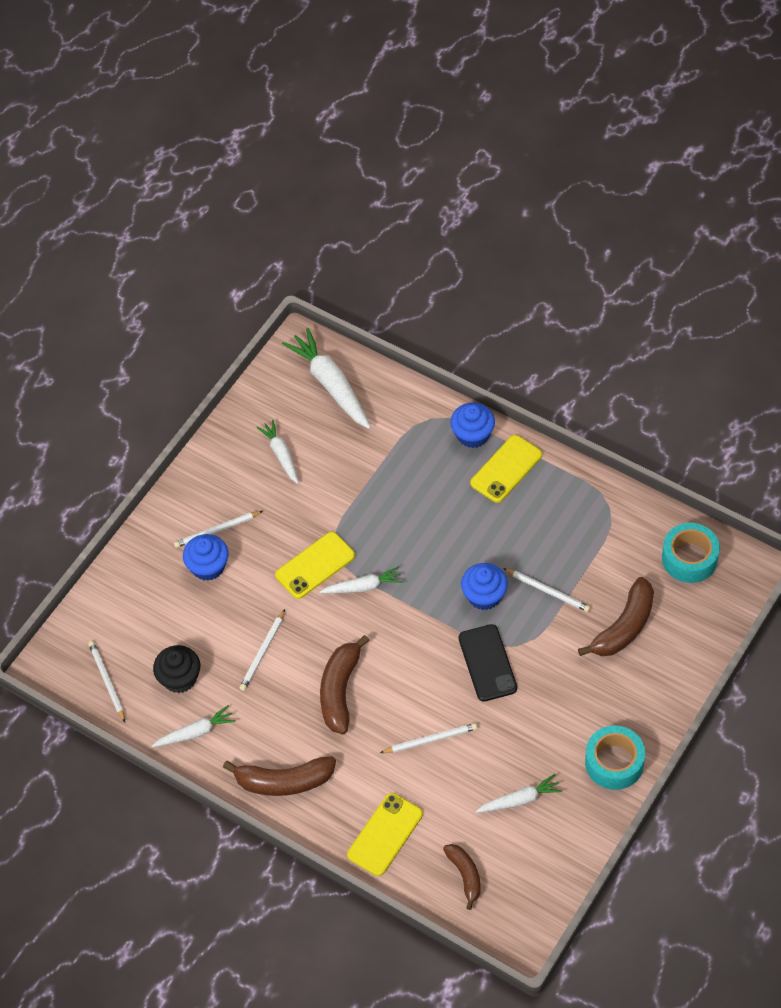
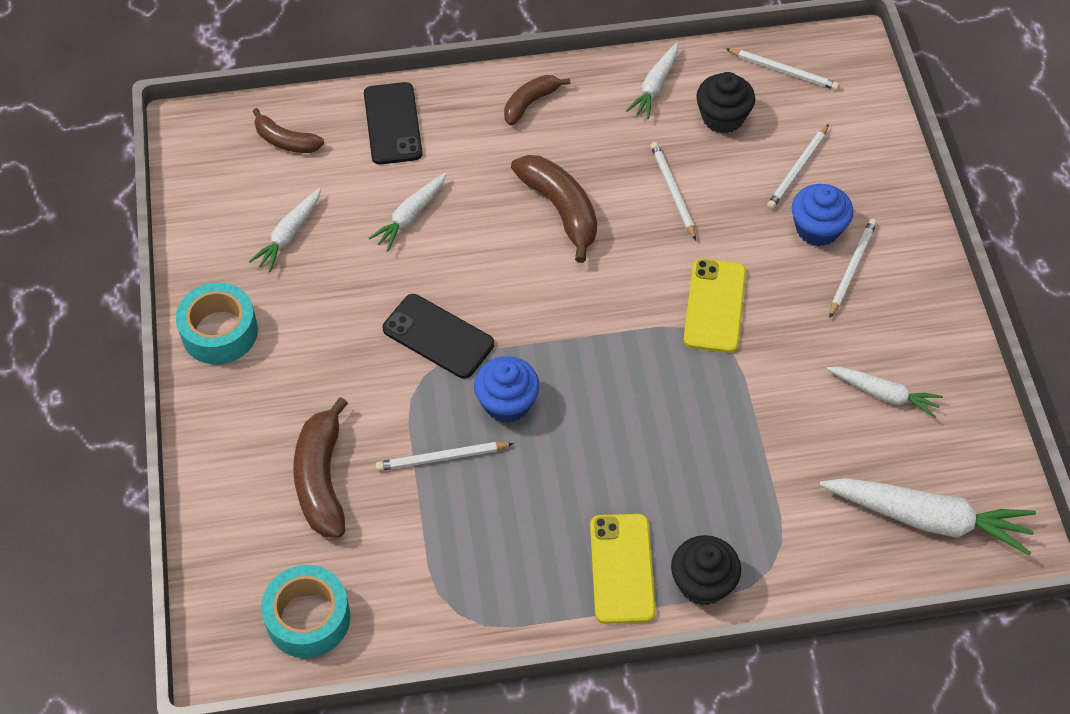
camera: 135 degrees right, 0 degrees up
brown banana [223,756,336,796] -> brown banana [504,75,570,125], size x0.62
white carrot [319,566,403,594] -> white carrot moved to [369,173,447,251]
yellow phone [347,793,423,876] -> black phone [364,82,423,164]
white pencil [380,723,478,753] -> white pencil moved to [767,124,829,209]
blue cupcake [450,403,495,448] -> black cupcake [671,535,741,605]

